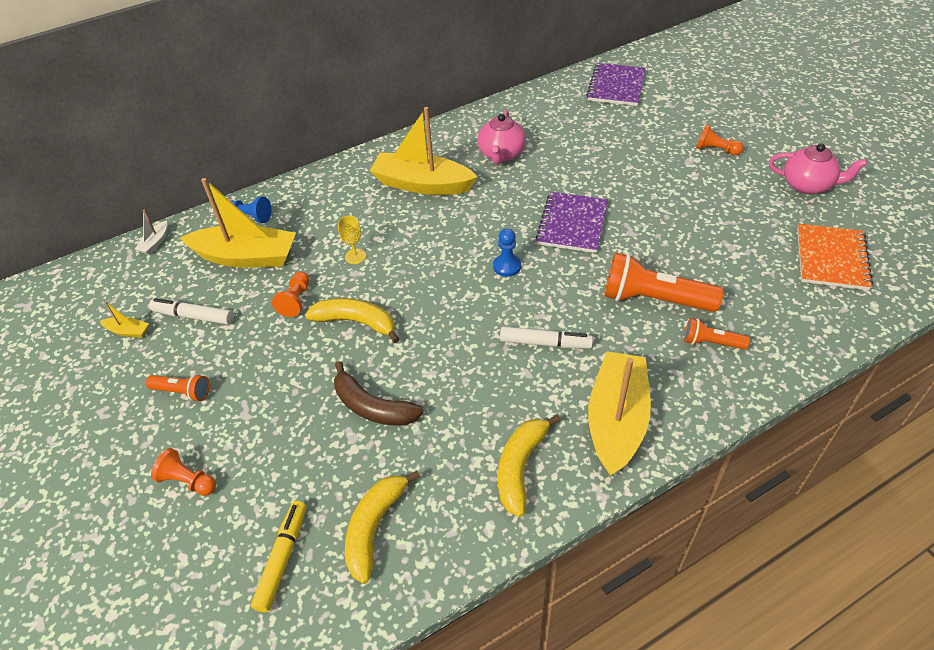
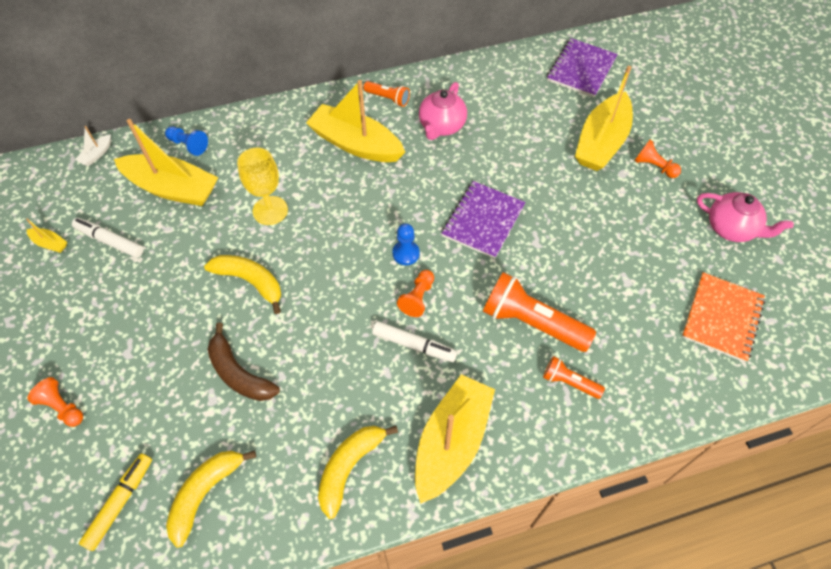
camera: 10 degrees right, 10 degrees up
orange flashlight [146,374,210,401] -> orange flashlight moved to [363,81,410,107]
orange pawn [272,272,309,317] -> orange pawn moved to [397,270,434,317]
yellow goblet [338,216,366,264] -> yellow goblet [237,148,288,225], size x1.73
none -> yellow boat [575,66,633,171]

